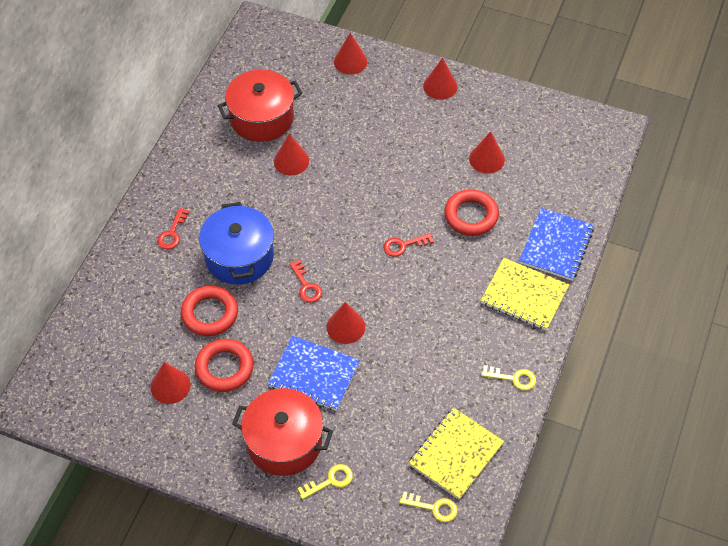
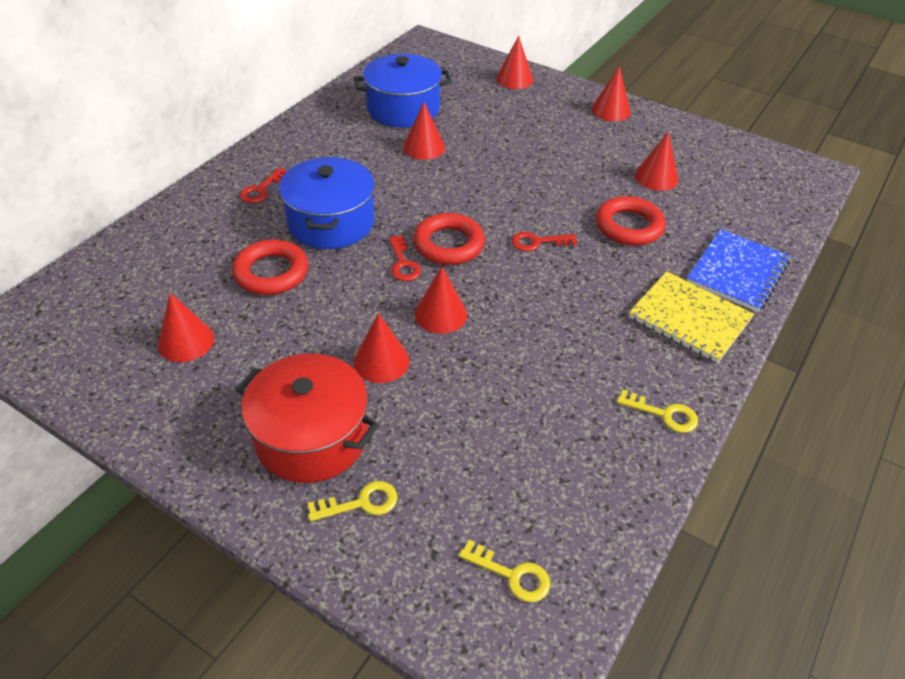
camera: 10 degrees right, 10 degrees down
red ring [195,339,254,392] -> red ring moved to [413,213,485,265]
red pot [217,69,302,142] -> blue pot [354,54,452,127]
blue notebook [268,336,360,411] -> red cone [354,313,409,383]
yellow notebook [409,408,504,500] -> none

